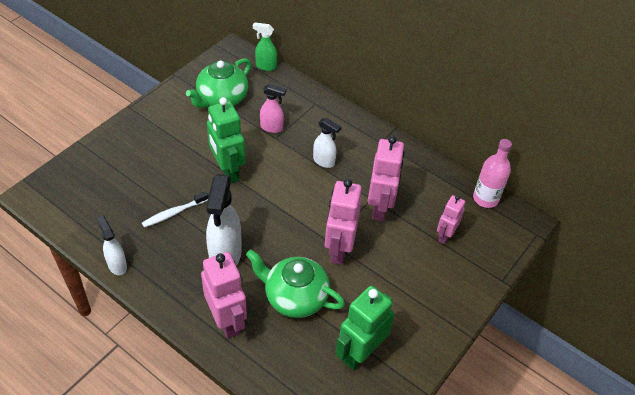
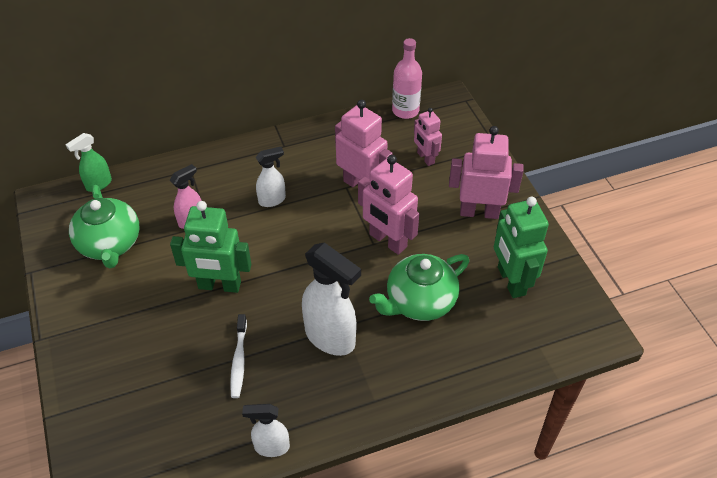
camera: 55 degrees left, 0 degrees up
pink robot [201,252,247,339] -> pink robot moved to [449,126,524,219]

